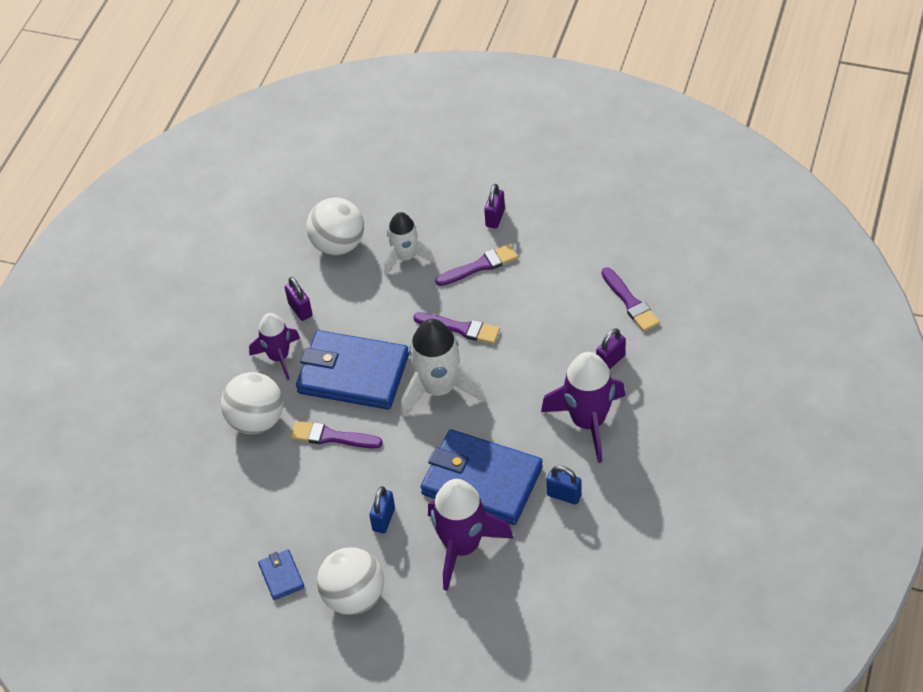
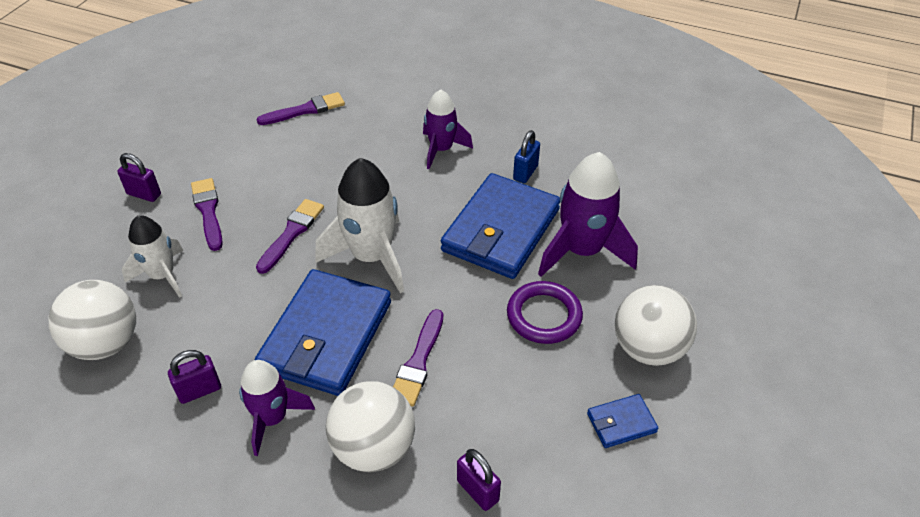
camera: 90 degrees left, 5 degrees down
blue padlock [369,486,395,533] -> purple ring [507,281,583,344]
purple rocket [541,352,626,463] -> purple rocket [423,89,473,169], size x0.64
purple padlock [596,328,626,370] -> purple padlock moved to [457,449,501,511]

